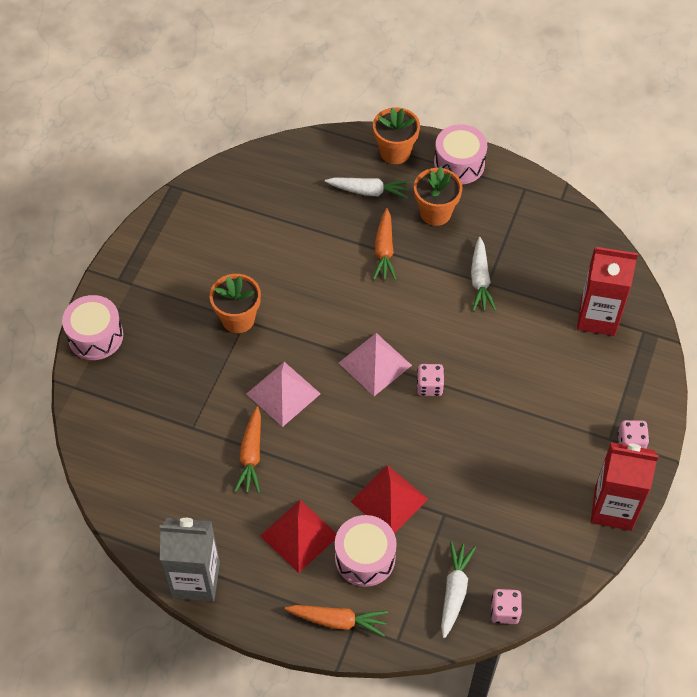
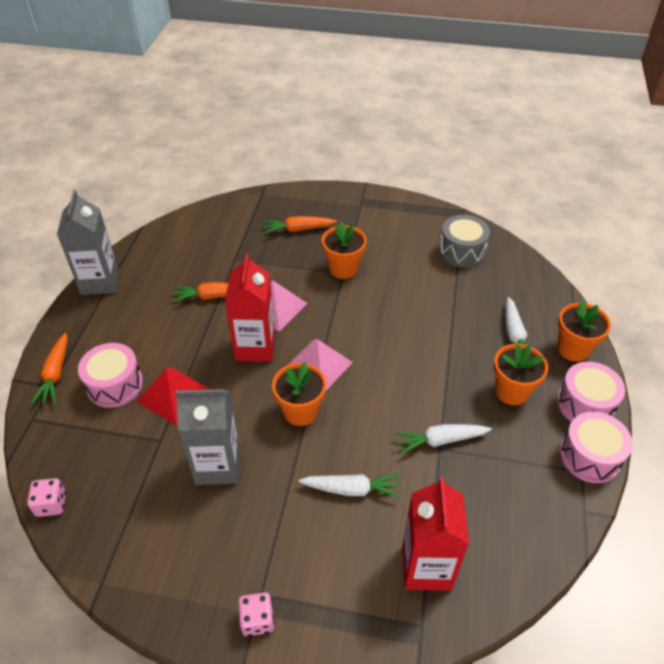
camera: 80 degrees right, 10 degrees down
pink drum [62,295,123,360] -> pink drum moved to [560,412,633,483]
red pyramid [260,500,337,573] -> none
orange carrot [373,208,396,281] -> orange carrot moved to [262,216,337,234]
pink dice [417,364,444,396] -> orange flower pot [272,362,326,426]
white carrot [441,541,476,638] -> white carrot moved to [299,474,402,498]
red carton [591,442,659,531] -> red carton moved to [225,254,275,362]
none -> grey carton [175,389,240,485]
none -> grey drum [439,215,490,267]

